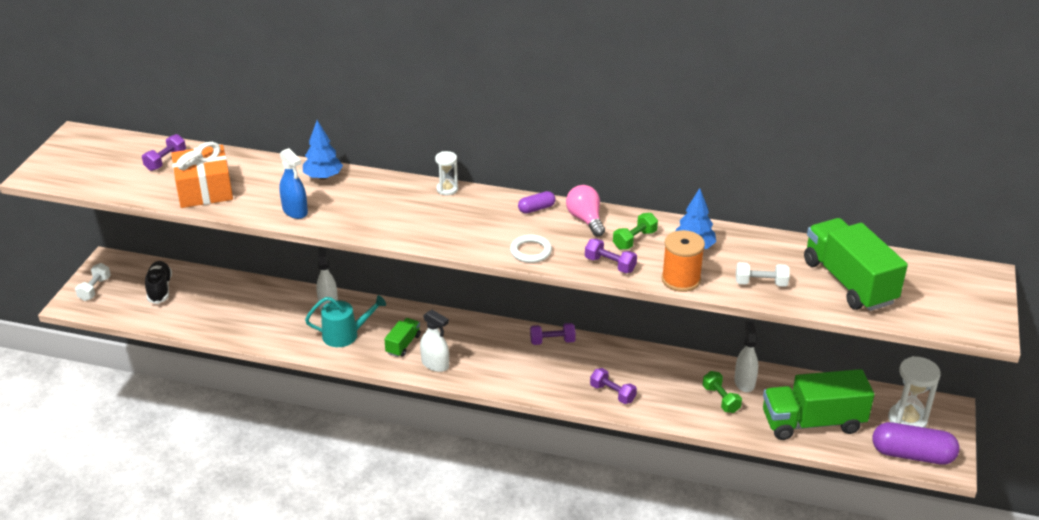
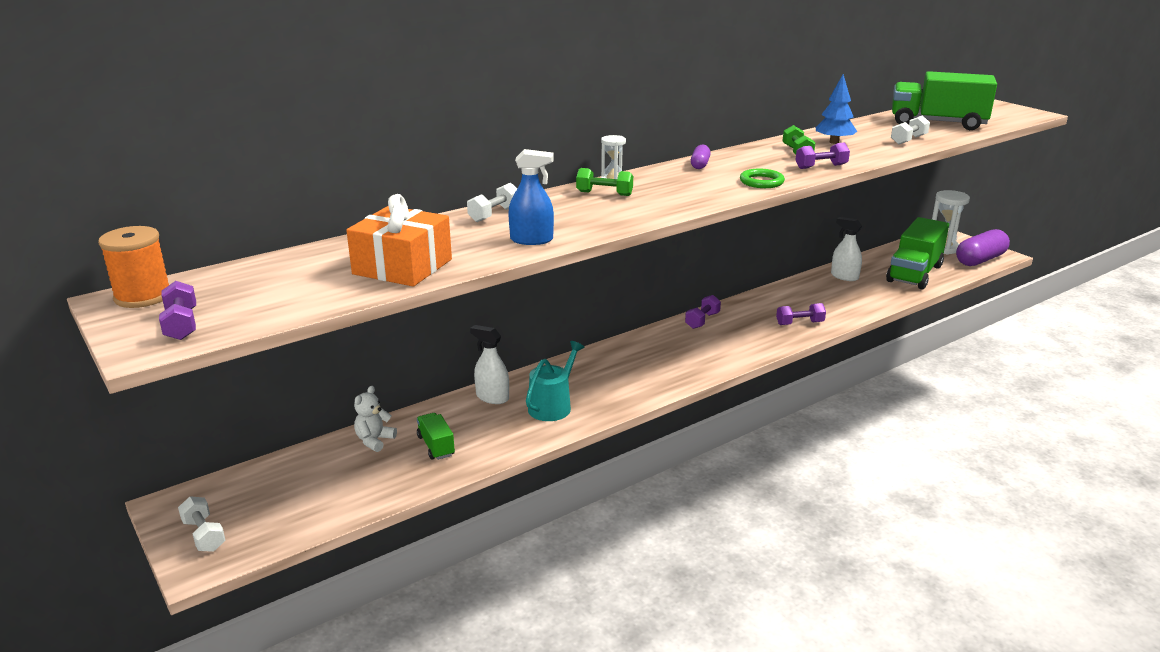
camera: 50 degrees left, 10 degrees down
purple dumbbell [142,134,186,171] -> purple dumbbell moved to [159,281,196,340]
black shoe [145,261,172,304] -> none
blue tree [303,120,343,180] -> white dumbbell [467,183,517,222]
green truck [384,318,421,357] -> green truck moved to [417,413,455,460]
white spray bottle [420,310,449,372] -> none
white ring [510,235,552,263] -> green ring [740,169,785,188]
pink light bulb [566,185,605,237] -> none
orange spool [662,230,705,292] -> orange spool moved to [98,226,169,308]
green dumbbell [703,371,742,413] -> green dumbbell moved to [576,168,633,196]
none -> white teddy bear [354,386,397,452]

